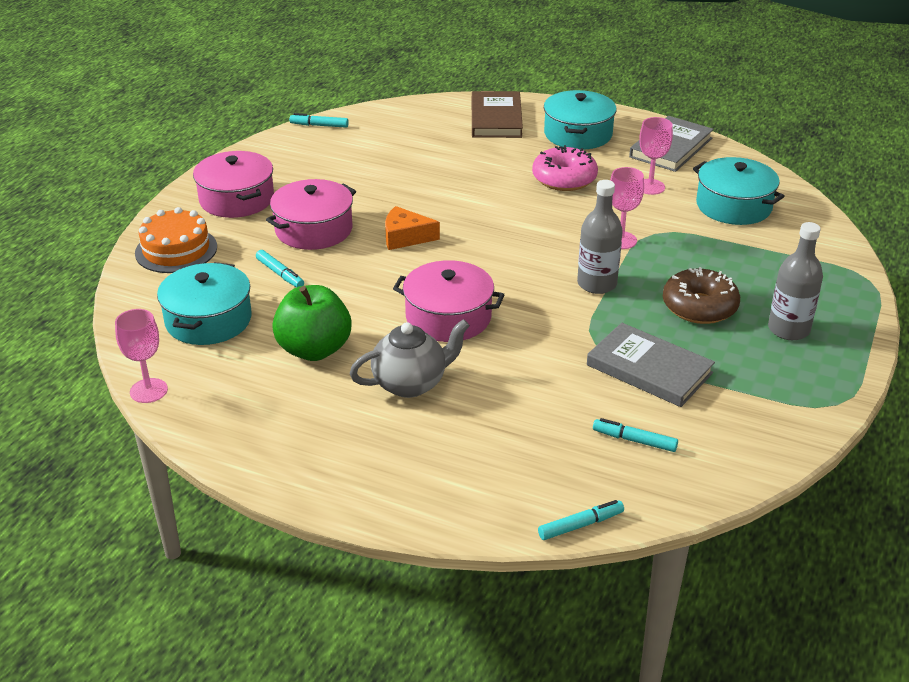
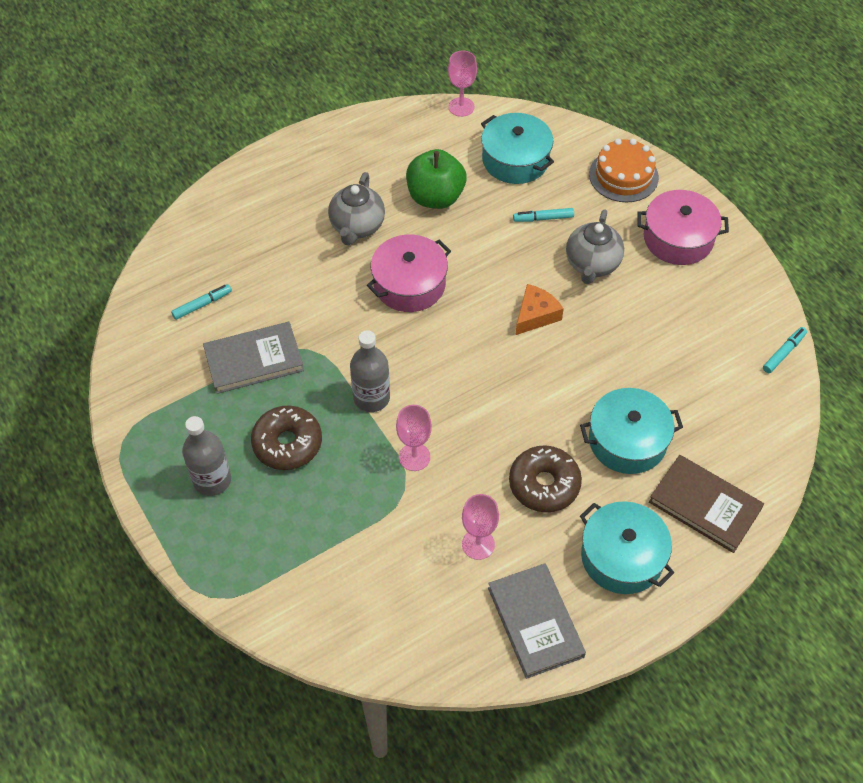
camera: 125 degrees right, 20 degrees up
pink pot [266,179,356,250] -> grey teapot [566,209,624,284]
pink donut [532,145,598,191] -> brown donut [509,445,582,512]
turquoise marker [538,500,624,540] -> none
turquoise pot [693,157,785,225] -> turquoise pot moved to [580,388,683,474]

